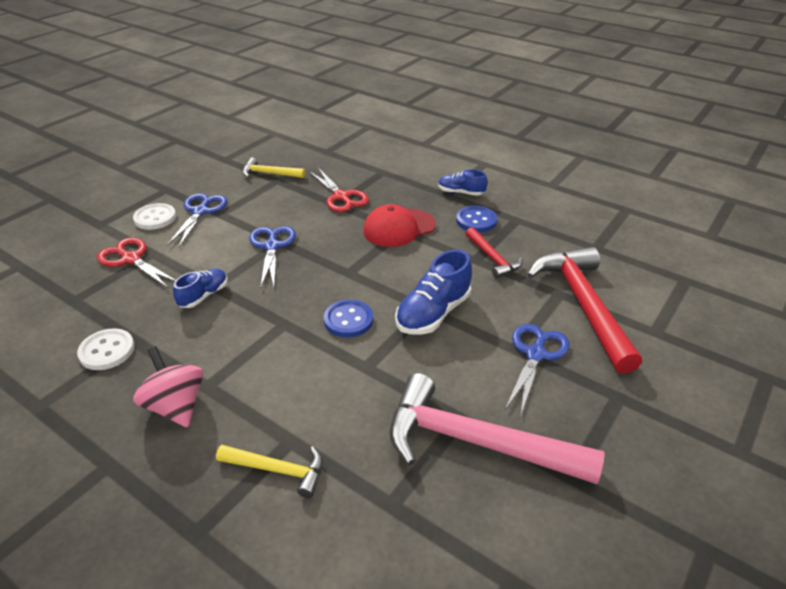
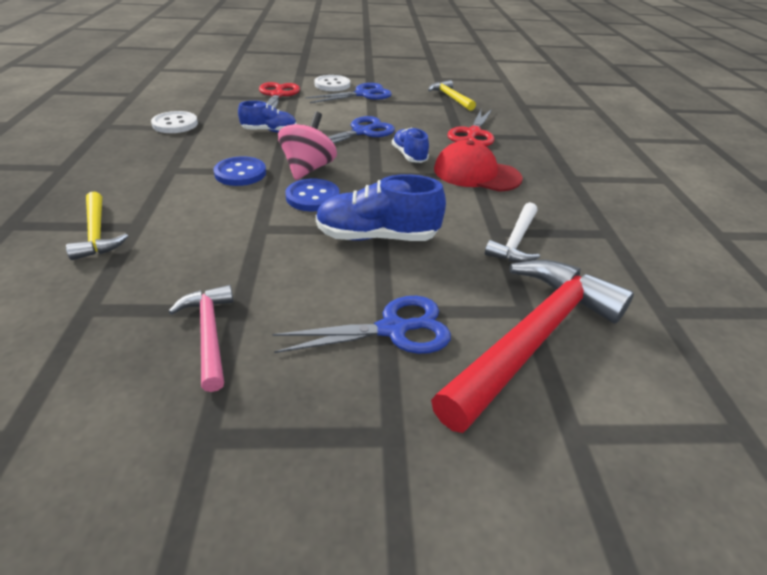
camera: 50 degrees right, 0 degrees up
pink spinning top [133,346,203,427] -> pink spinning top moved to [278,112,337,180]
pink hammer [390,373,605,484] -> pink hammer [168,285,234,392], size x0.50
blue shoe [438,170,487,196] -> blue shoe moved to [392,128,429,163]
blue button [456,206,497,232] -> blue button moved to [213,156,266,186]
red hammer [465,227,522,279] -> white hammer [485,202,540,263]

